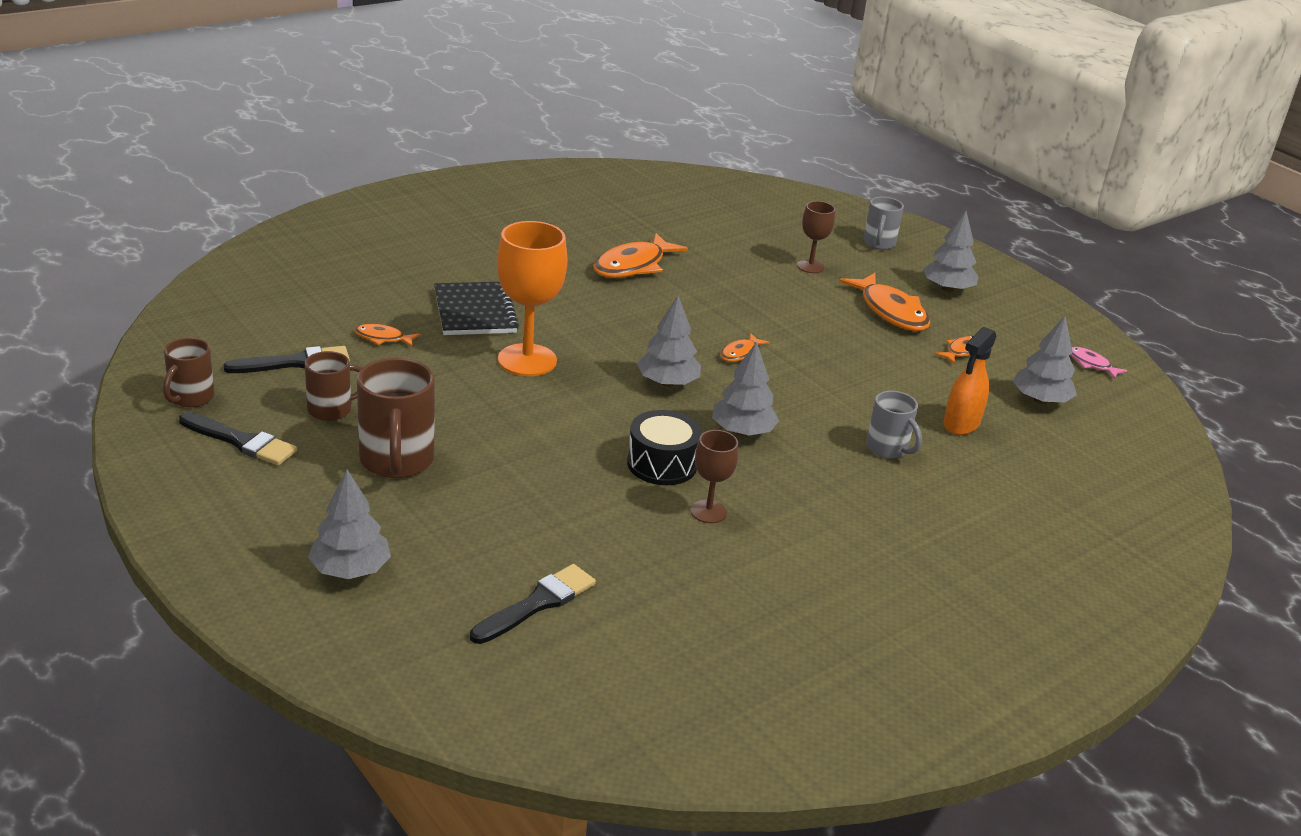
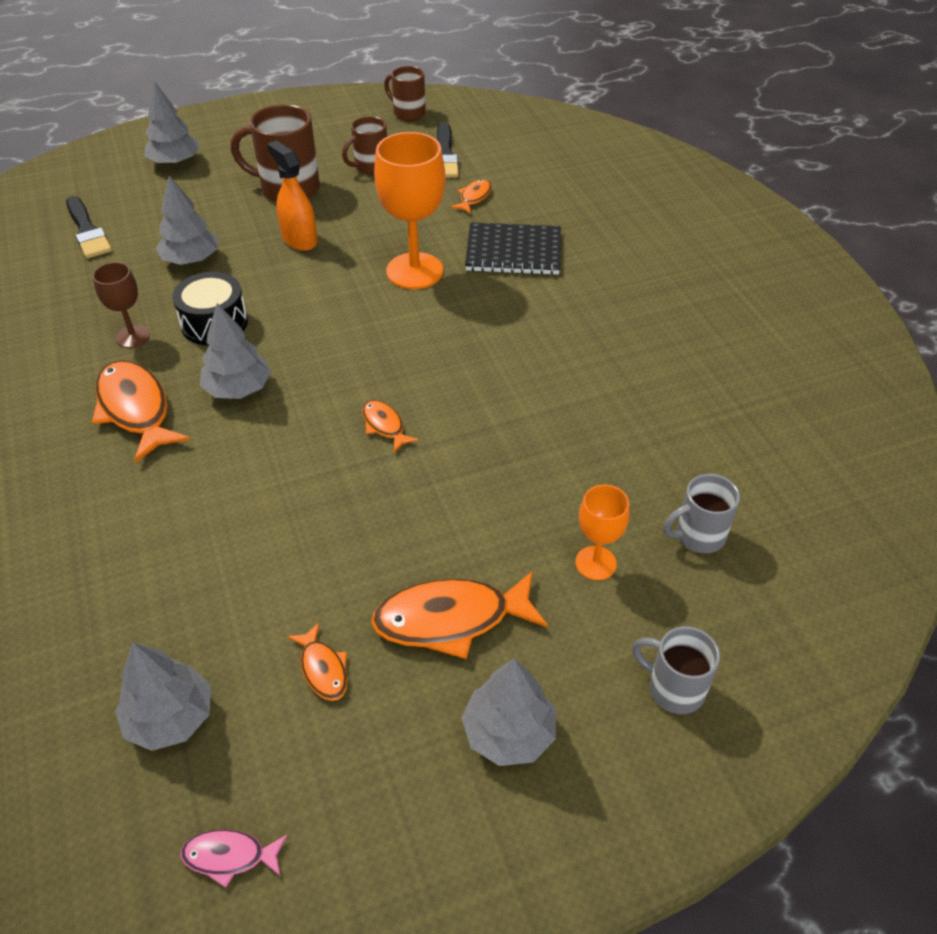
camera: 110 degrees right, 15 degrees up
black brush [179,412,297,465] -> none
brown mug [305,351,362,421] -> brown mug turned 60 degrees clockwise [342,116,387,175]
orange fish [593,233,688,278] -> orange fish moved to [92,360,190,463]
grey tree [637,296,701,387] -> grey tree moved to [156,176,218,265]
brown goblet [797,201,835,273] -> orange goblet [575,484,630,580]
grey mug [866,391,922,459] -> grey mug moved to [663,474,740,553]
orange spray bottle [943,327,996,435] -> orange spray bottle moved to [267,140,317,251]
pink fish [1070,347,1127,379] -> pink fish turned 150 degrees counterclockwise [180,829,287,888]

